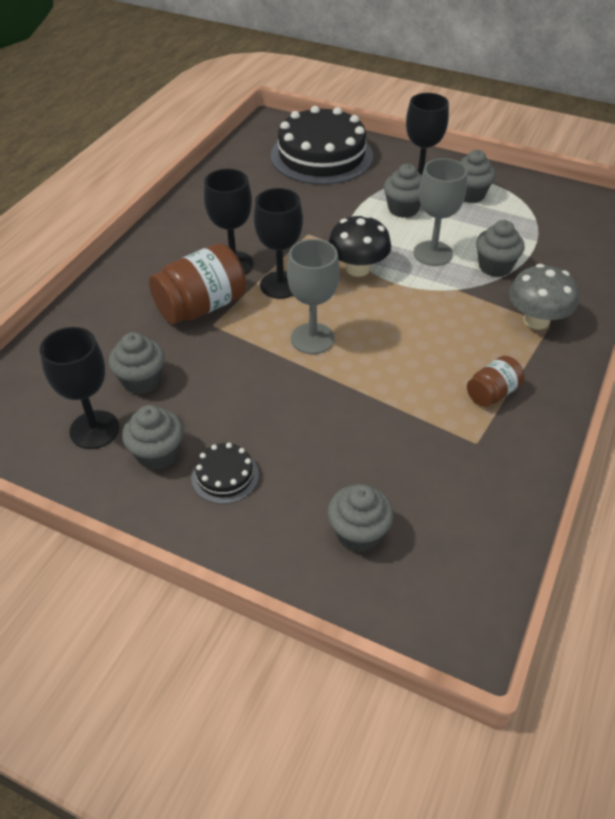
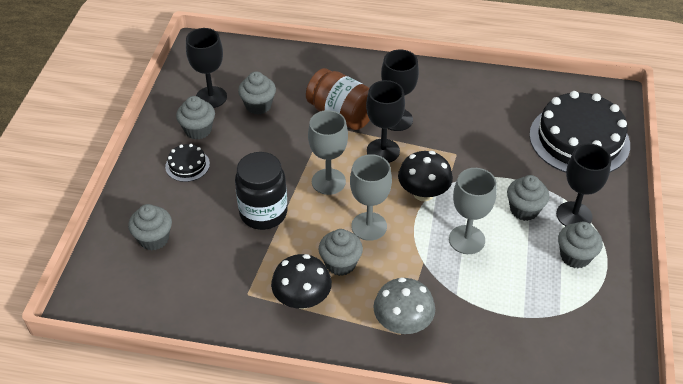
camera: 75 degrees right, 0 degrees up
brown jar [467,356,524,407] -> black mushroom [271,254,332,309]
grey cupcake [476,220,525,277] -> grey cupcake moved to [319,229,363,276]
none -> black jar [235,152,288,230]
none -> grey goblet [350,154,392,241]

